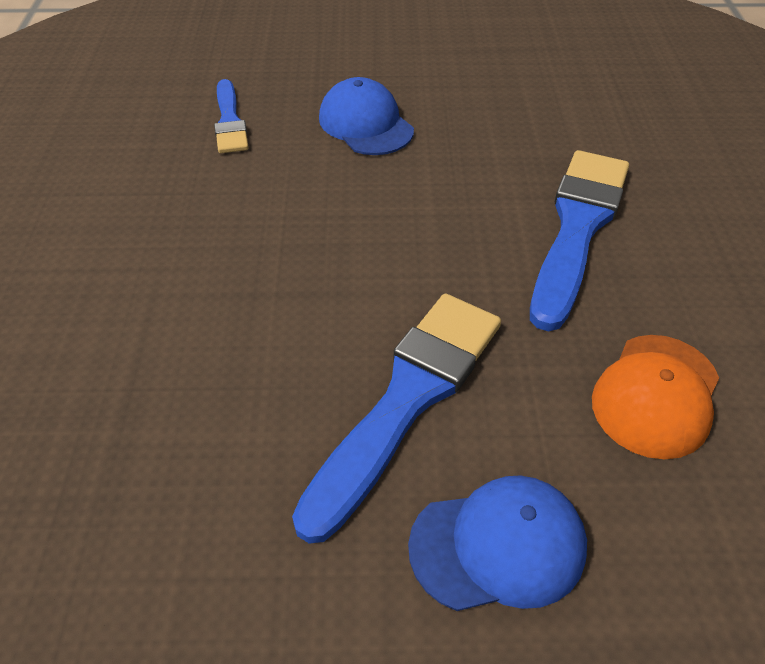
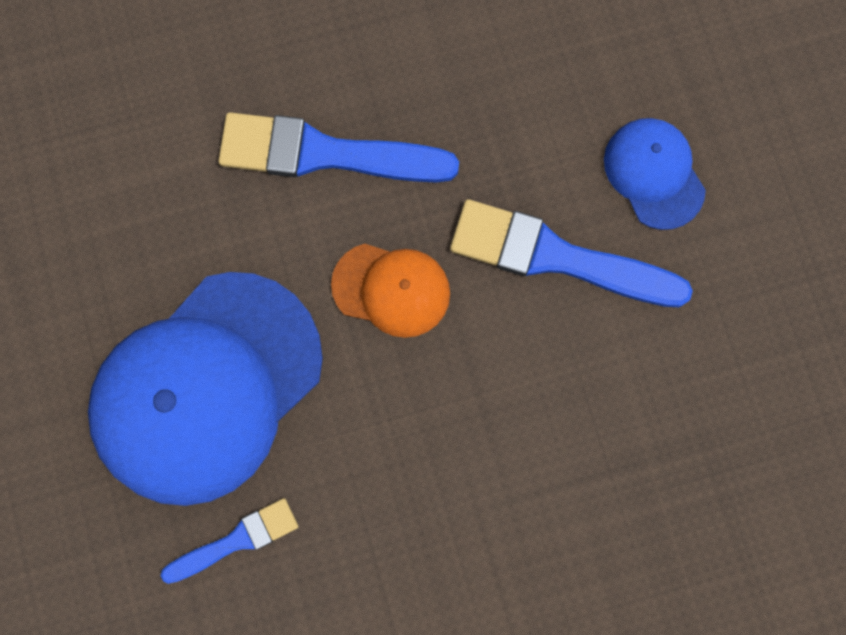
camera: 105 degrees left, 30 degrees up
blue cap [319,77,414,155] -> blue cap [88,272,323,506], size x2.06
orange cap [592,335,719,459] -> orange cap moved to [331,244,450,338]

